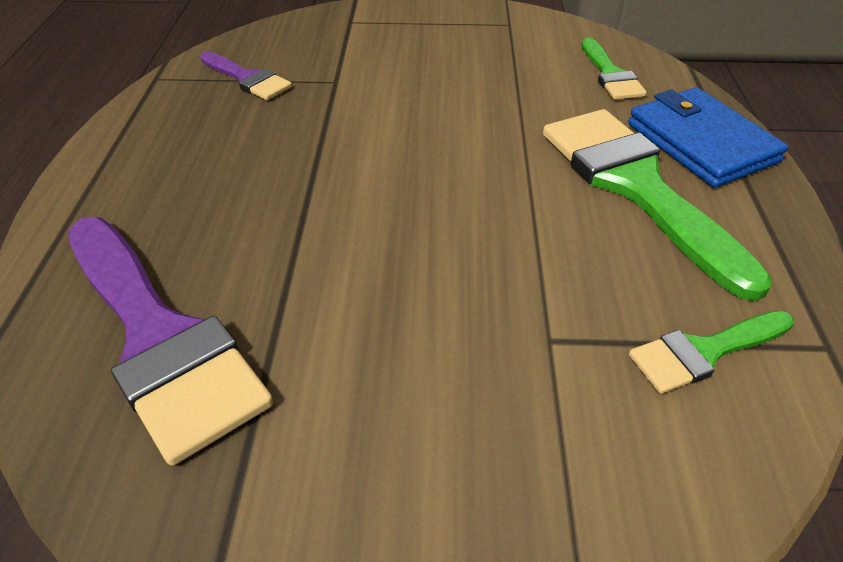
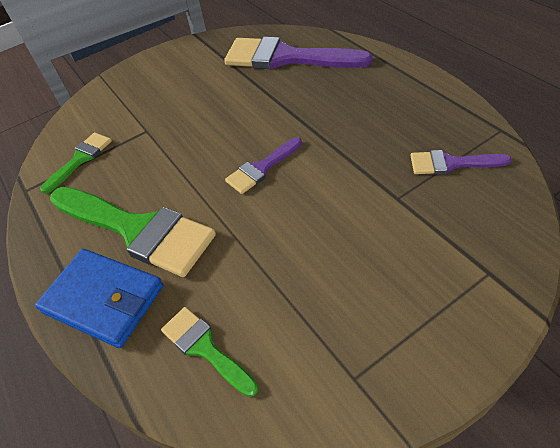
camera: 150 degrees right, 5 degrees up
none -> purple brush [225,137,302,194]

